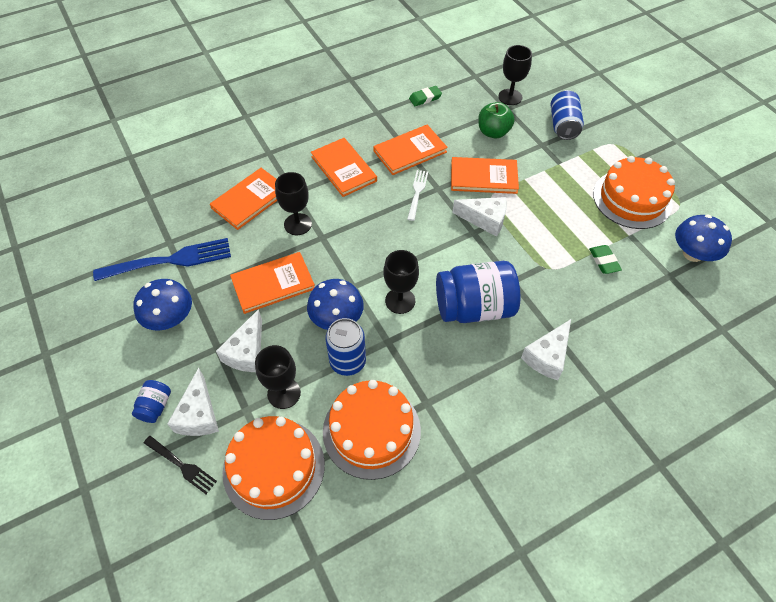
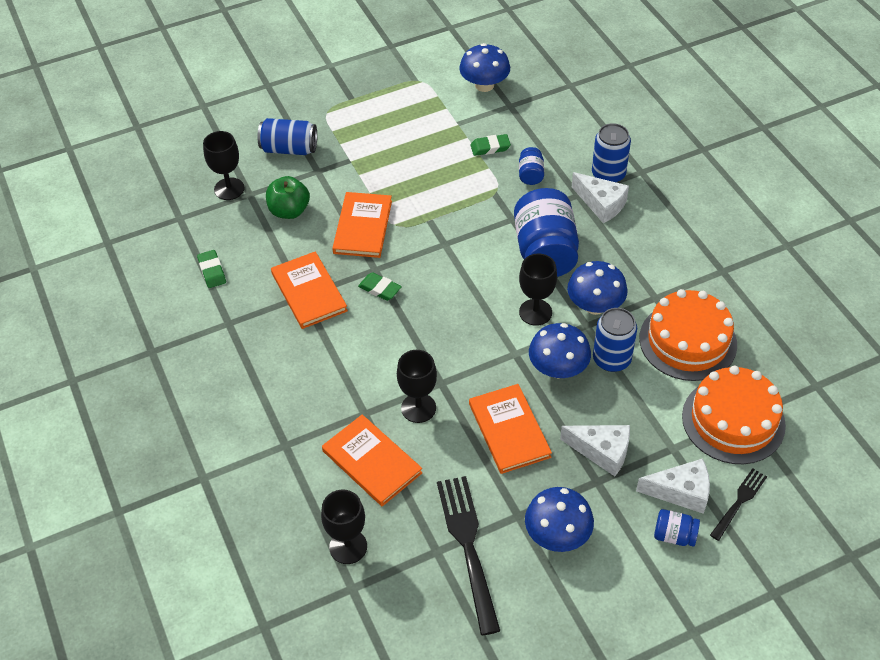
camera: 85 degrees left, 5 degrees down
blue fork [93,238,231,281] -> black fork [437,476,500,635]
black goblet [255,345,301,409] -> black goblet moved to [321,490,367,564]
orange book [311,138,377,197] -> none
white fork [407,170,428,221] -> green eraser [358,272,402,301]
white cheese [452,197,507,237] -> none
orange cake [593,156,675,229] -> none
none -> blue jar [519,147,544,185]
none -> blue mushroom [567,261,628,315]
none -> blue can [592,123,631,183]

